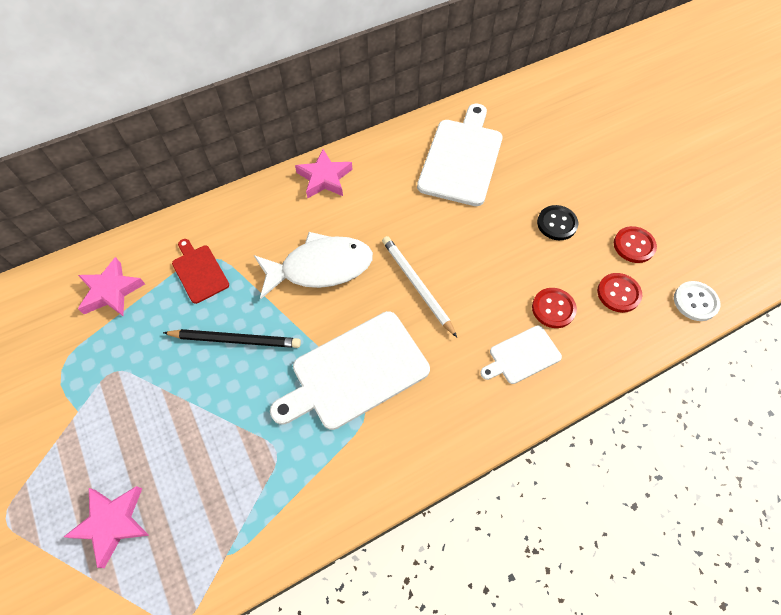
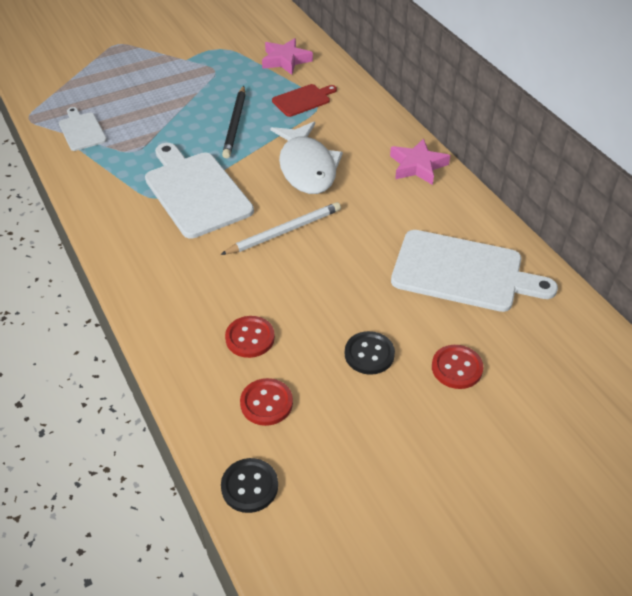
camera: 90 degrees right, 15 degrees down
pink star [64,486,149,568] -> none
white cutting board [480,325,562,384] -> white cutting board moved to [59,107,107,151]
red button [614,226,657,263] -> red button moved to [432,345,483,389]
white button [674,281,720,321] -> black button [221,458,278,513]

